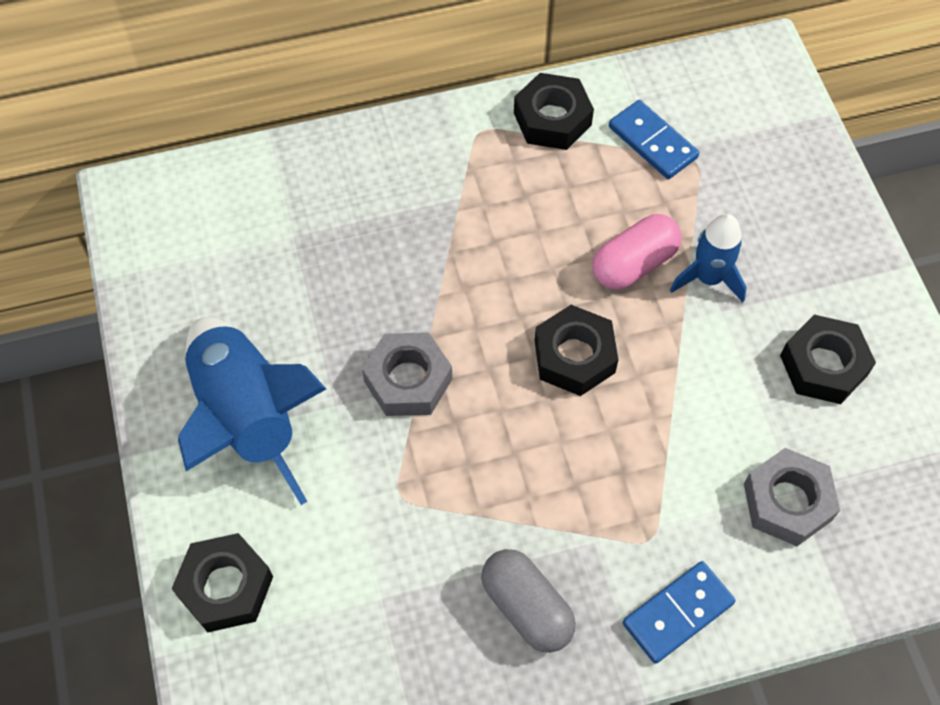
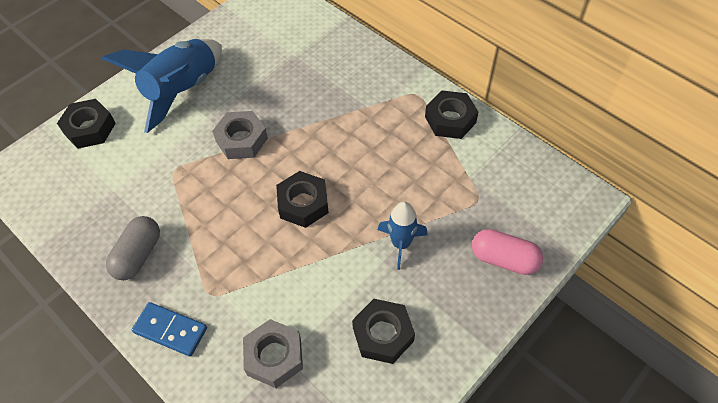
camera: 60 degrees right, 5 degrees down
pink capsule [592,214,682,290] -> pink capsule moved to [472,229,543,275]
blue domino [609,100,699,179] -> none

